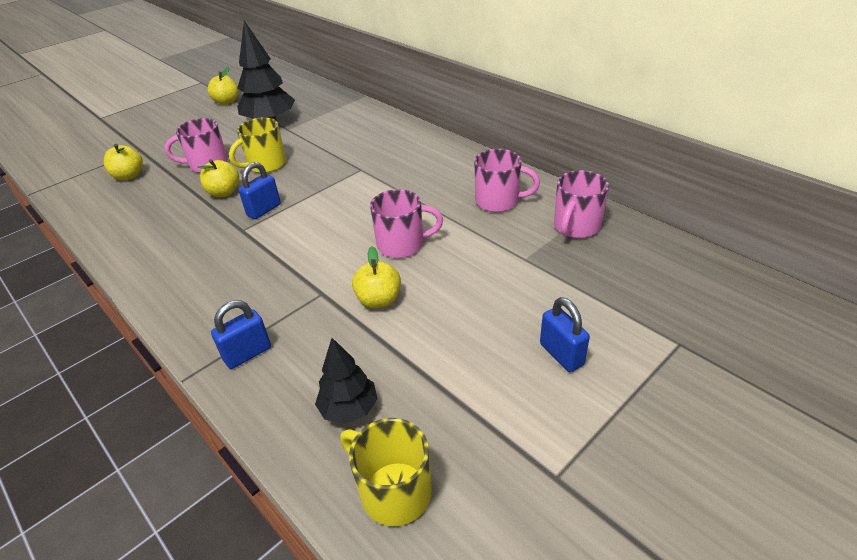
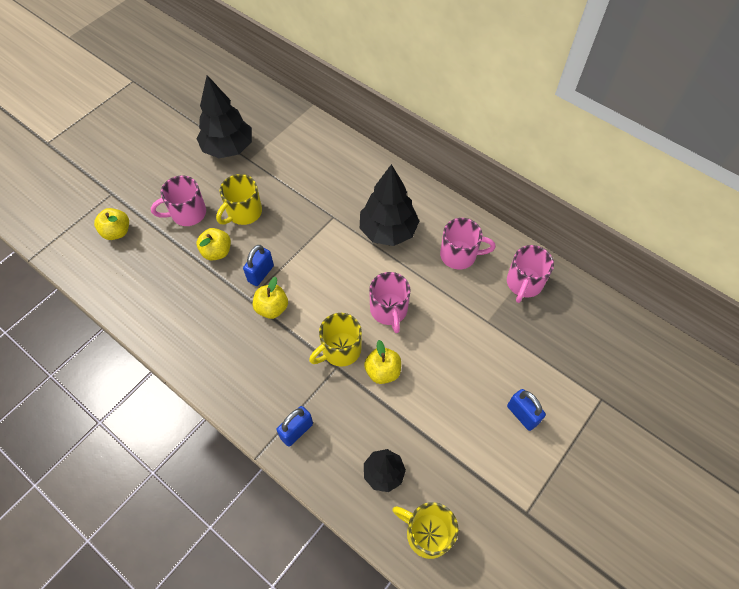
camera: 10 degrees left, 20 degrees up
yellow apple [207,67,238,105] -> yellow apple moved to [253,277,288,319]
pink mug [370,189,443,258] -> pink mug turned 90 degrees clockwise [369,272,411,333]
none -> yellow mug [309,313,362,367]
none -> black tree [360,164,419,246]

